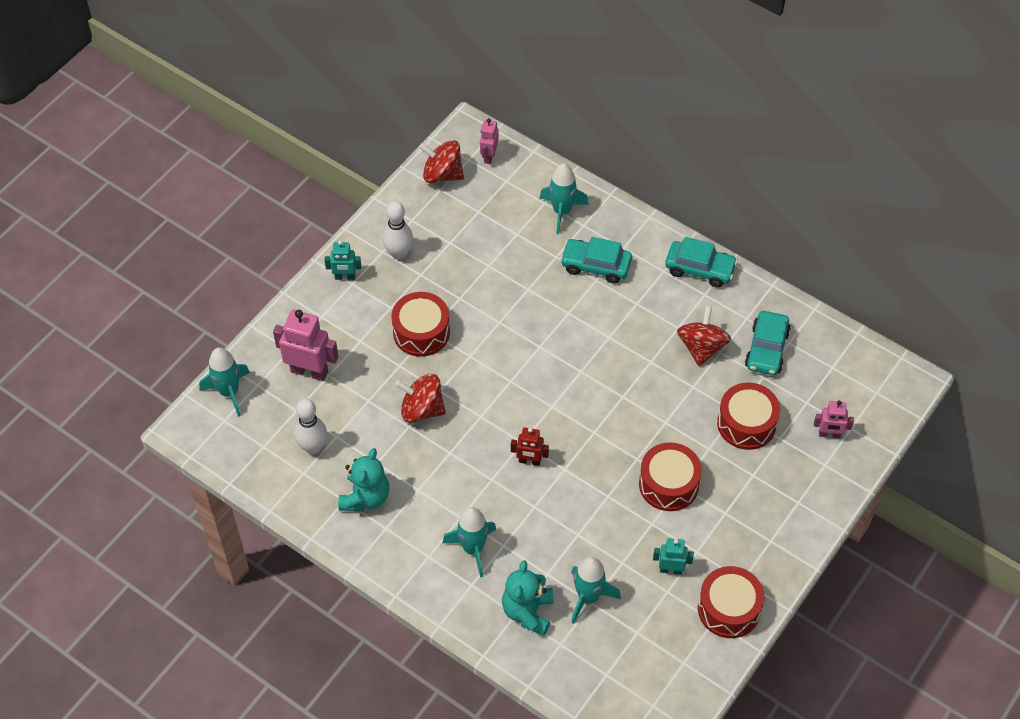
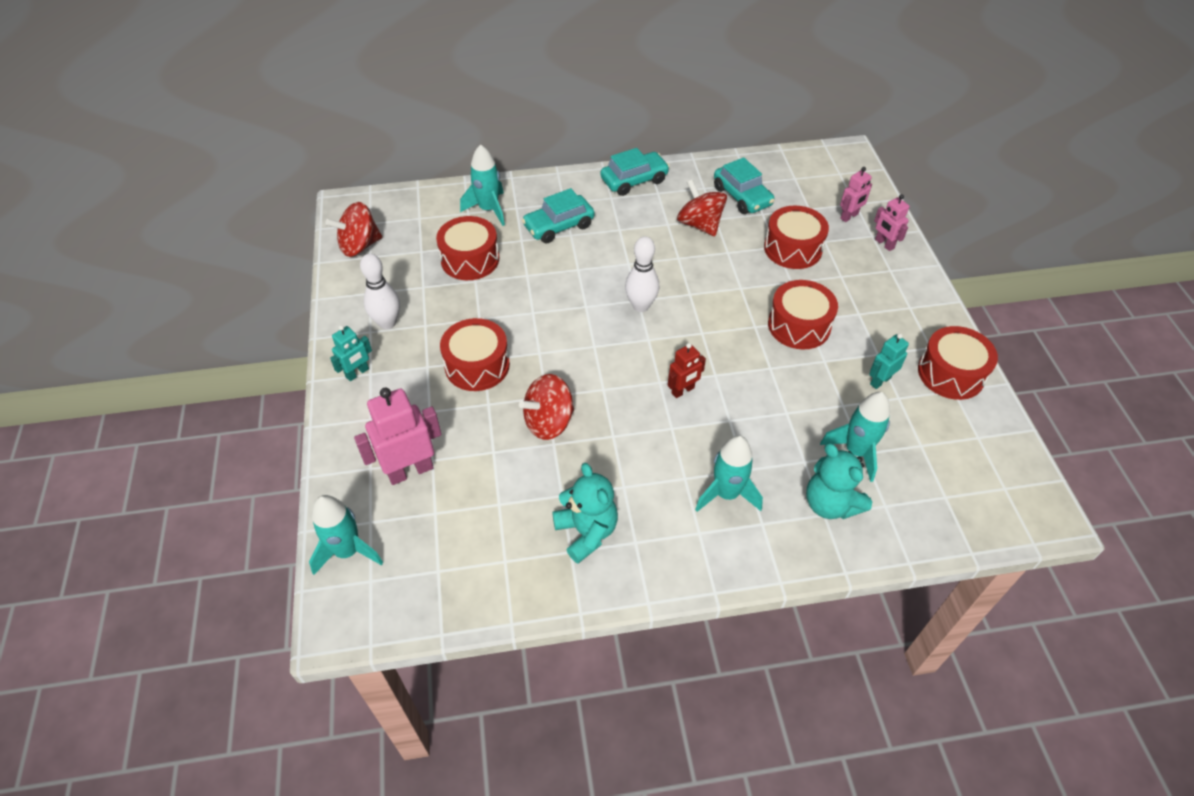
camera: 45 degrees left, 5 degrees down
white bowling pin [294,399,327,454] -> white bowling pin moved to [625,236,659,312]
pink robot [480,118,499,164] -> pink robot moved to [874,194,909,251]
none -> red drum [436,216,499,280]

